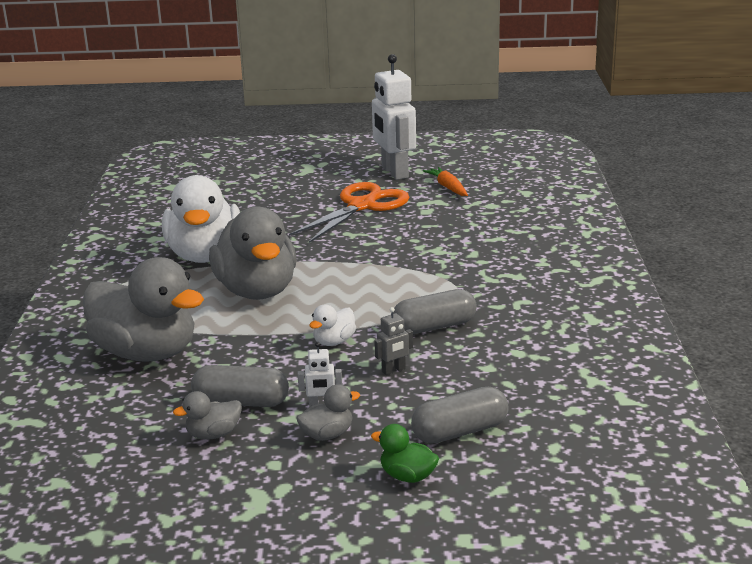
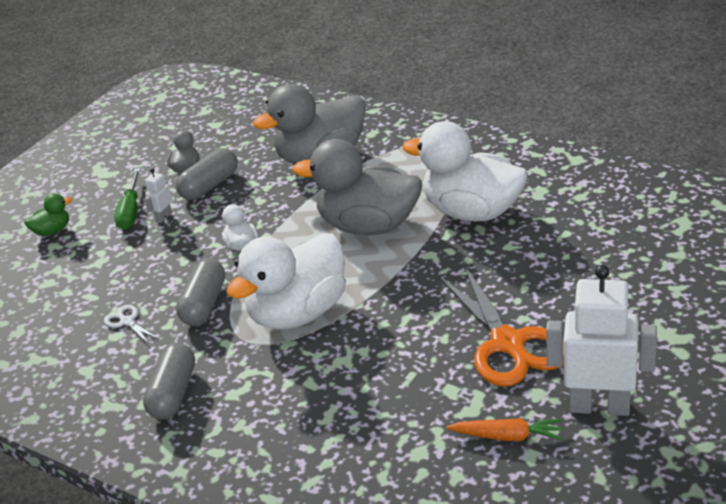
camera: 125 degrees right, 10 degrees up
grey duck [296,384,360,441] -> green screwdriver [114,168,141,230]
grey robot [374,307,413,375] -> none
grey capsule [411,387,509,444] -> grey capsule moved to [143,343,195,420]
none -> white scissors [104,305,159,344]
none -> white duck [226,234,346,330]

